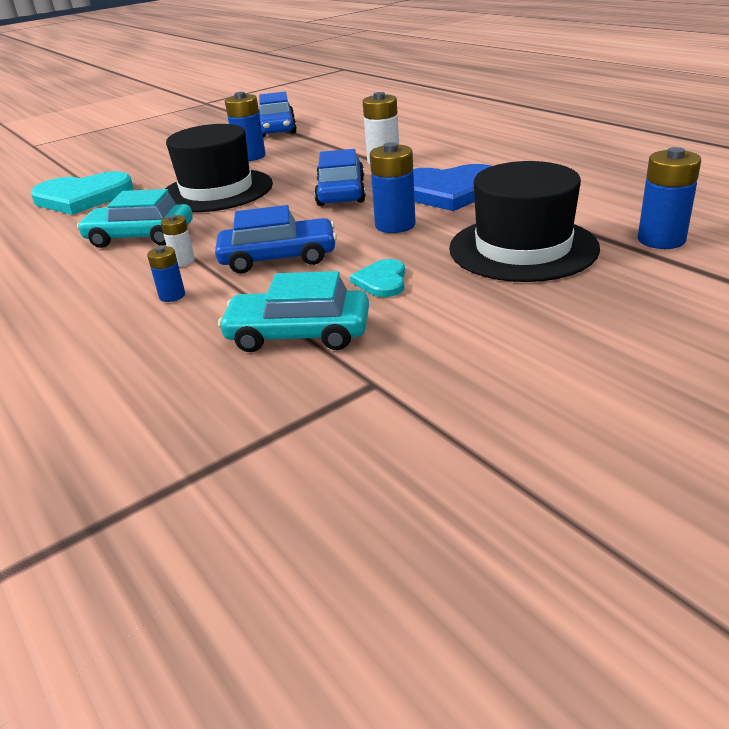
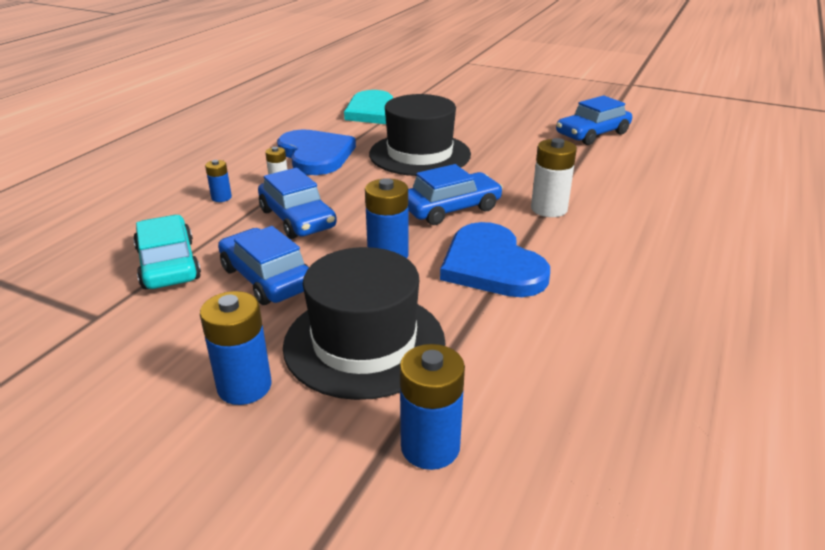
camera: 60 degrees right, 0 degrees up
turquoise car [77,189,193,248] -> blue heart [277,130,356,175]
blue battery [225,92,266,161] -> blue battery moved to [200,291,272,405]
turquoise heart [350,259,405,297] -> blue car [218,226,309,305]

